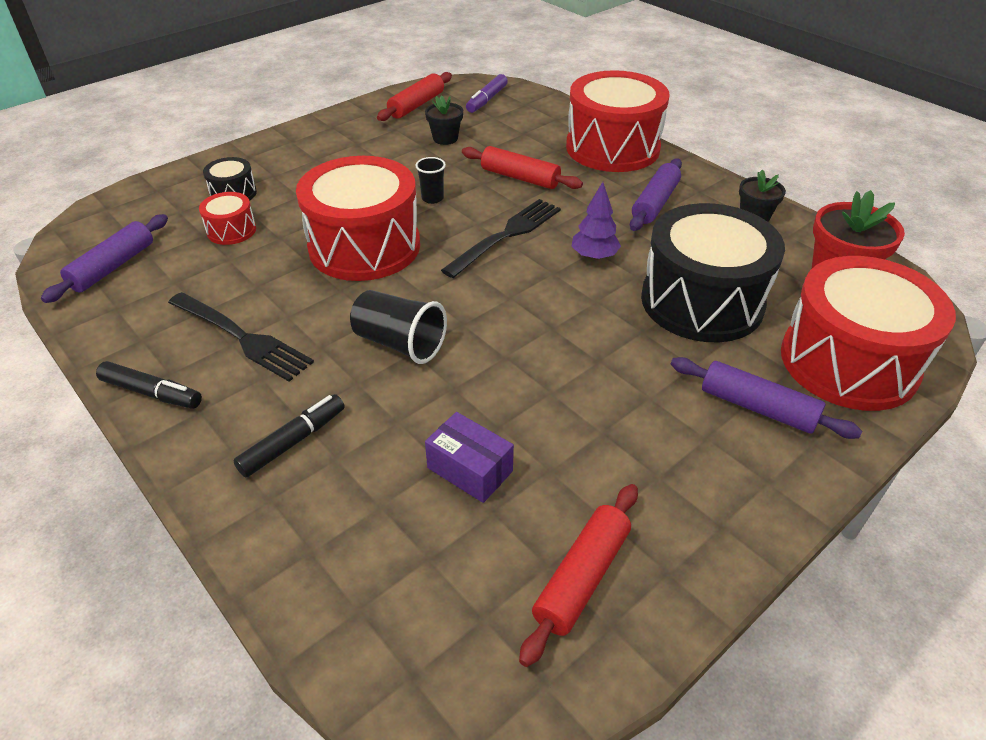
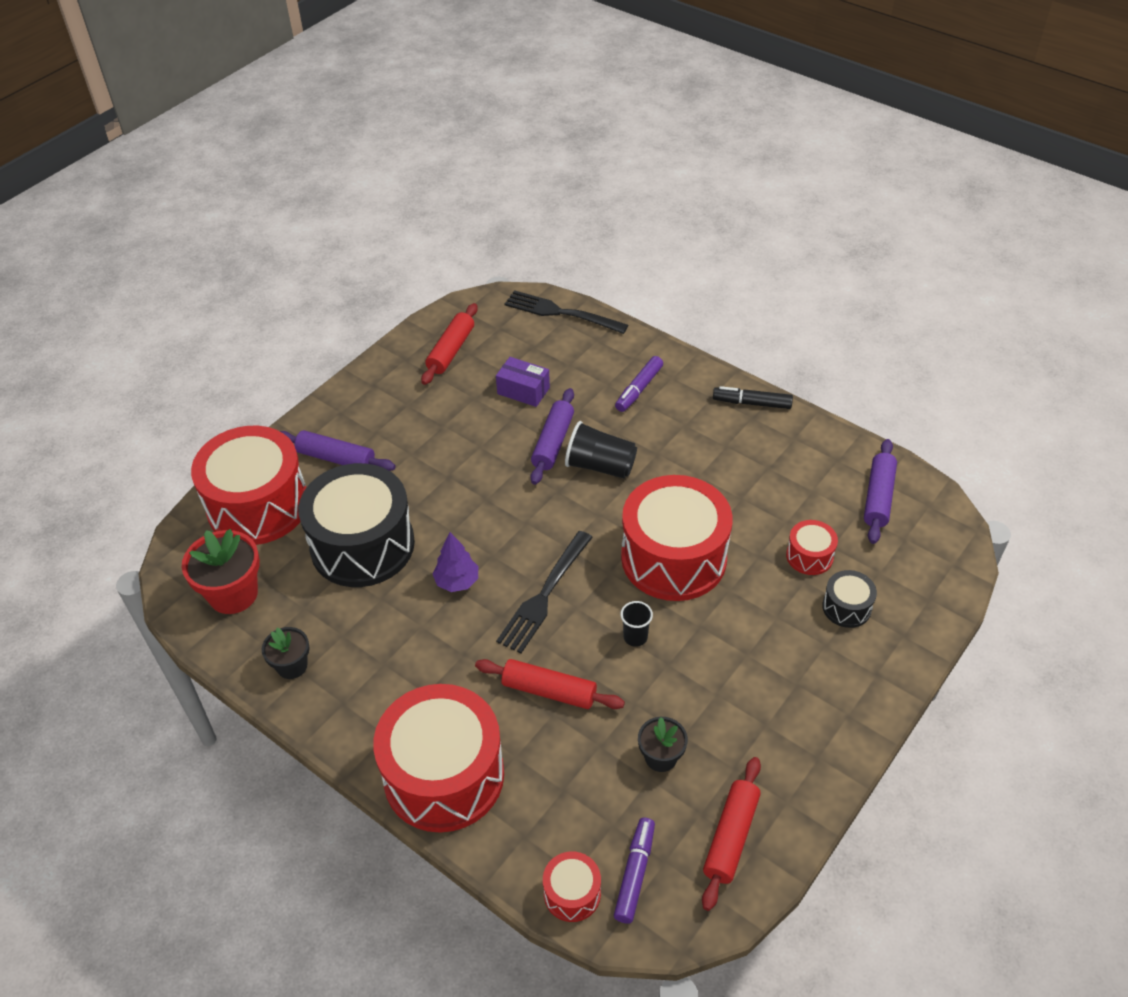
camera: 170 degrees right, 5 degrees up
black fork [168,292,314,382] -> black fork moved to [505,290,628,334]
black marker [233,394,345,478] -> purple marker [615,356,663,412]
purple rolling pin [630,158,682,231] -> purple rolling pin moved to [530,388,574,485]
none -> red drum [543,851,601,922]

